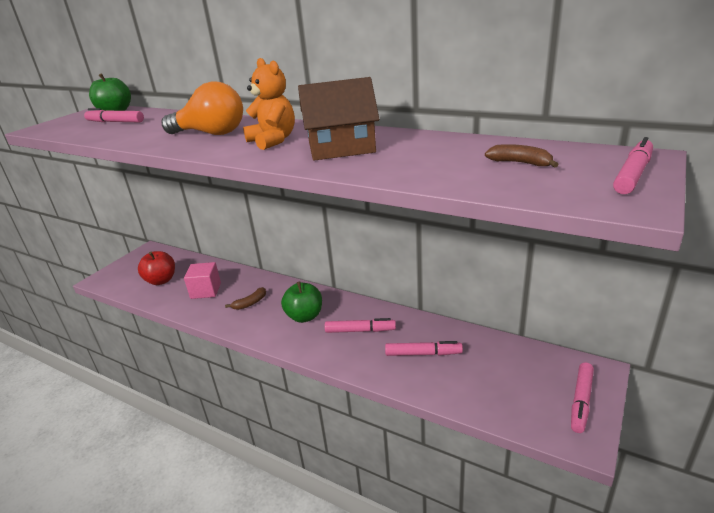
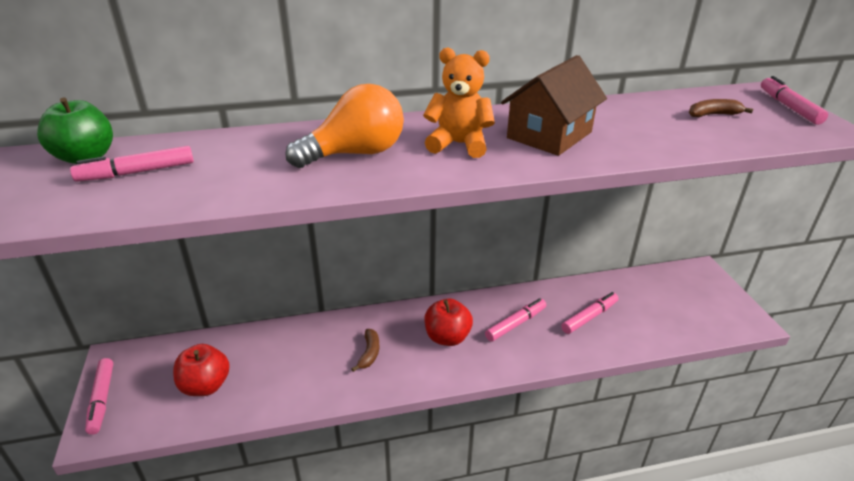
camera: 45 degrees left, 5 degrees up
pink cube [184,262,221,299] -> none
green apple [281,281,322,323] -> red apple [424,299,473,346]
pink marker [571,362,594,433] -> pink marker moved to [85,358,113,435]

